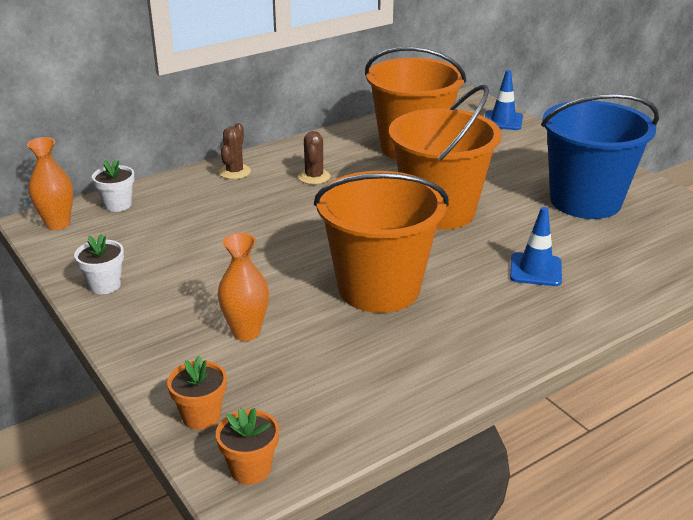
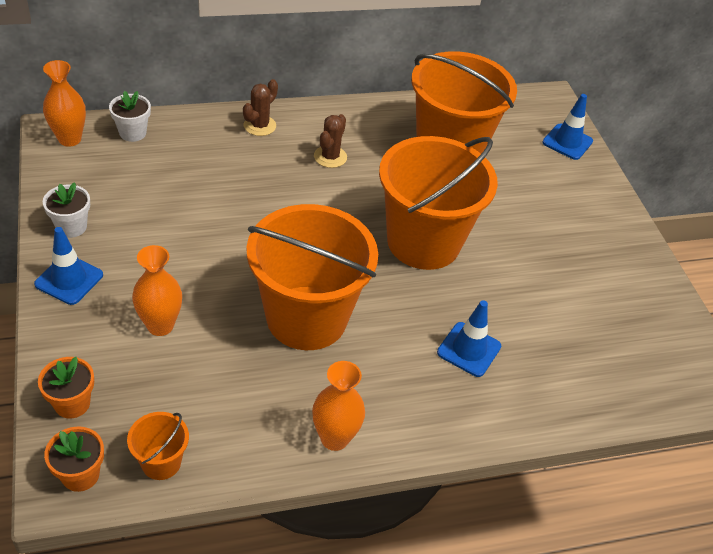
camera: 15 degrees right, 15 degrees up
blue bucket [541,94,659,219] -> none
none -> blue traffic cone [34,227,103,305]
none -> orange bucket [127,412,189,480]
none -> orange vase [312,361,365,451]

